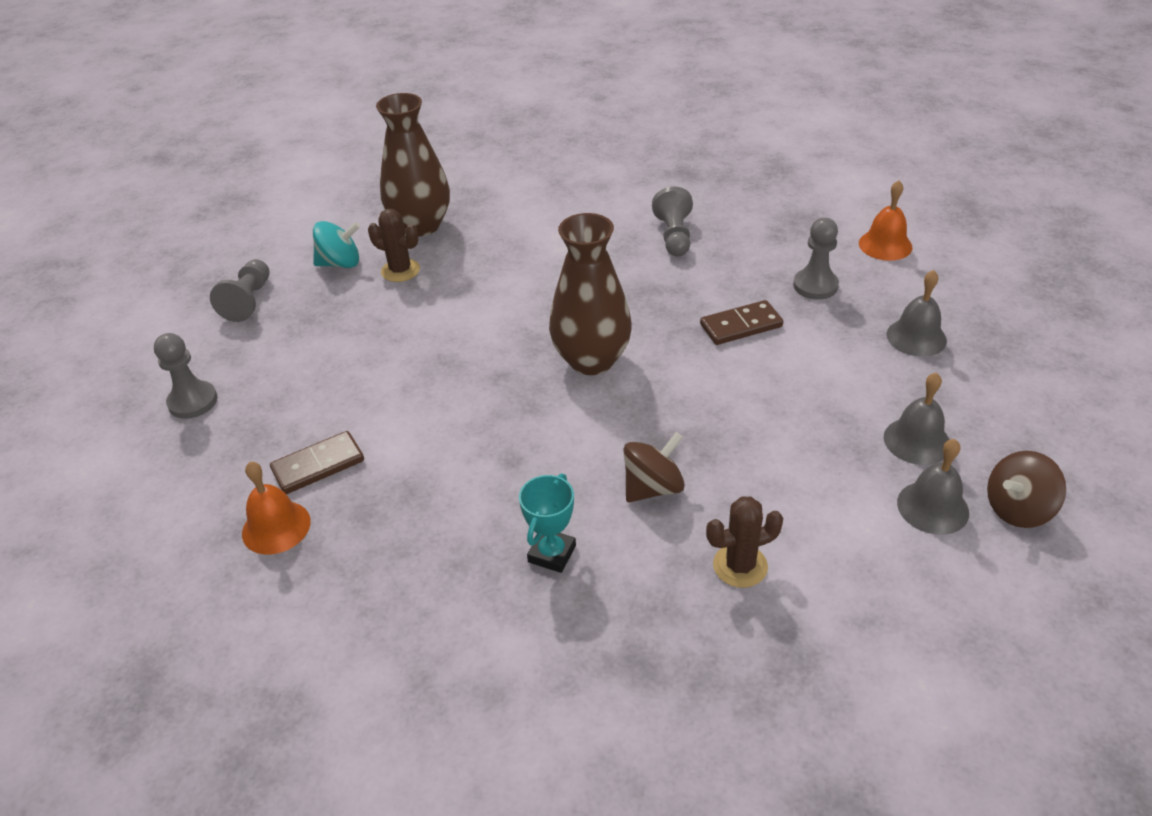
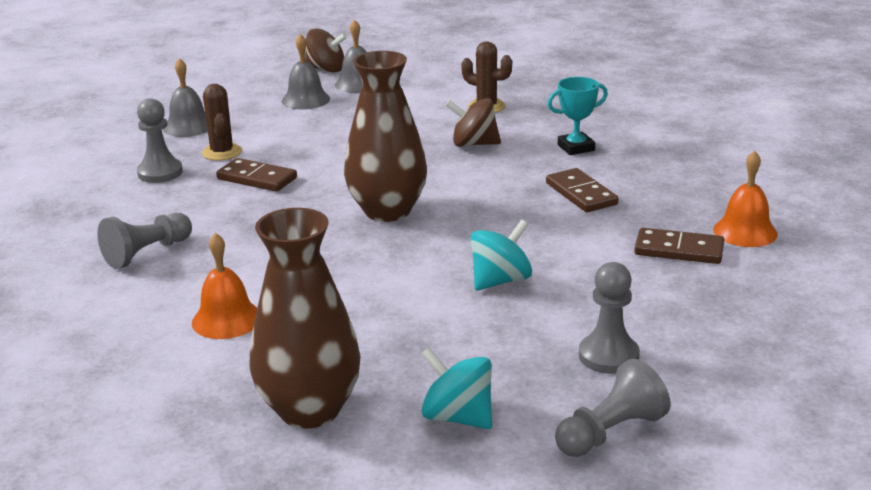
camera: 135 degrees left, 15 degrees down
grey pawn [154,333,218,419] -> grey pawn moved to [579,262,640,374]
brown cactus [368,209,420,282] -> brown cactus moved to [202,84,242,161]
orange bell [859,180,912,261] -> orange bell moved to [192,233,257,339]
none -> turquoise spinning top [471,220,532,291]
none -> brown domino [546,168,618,212]

